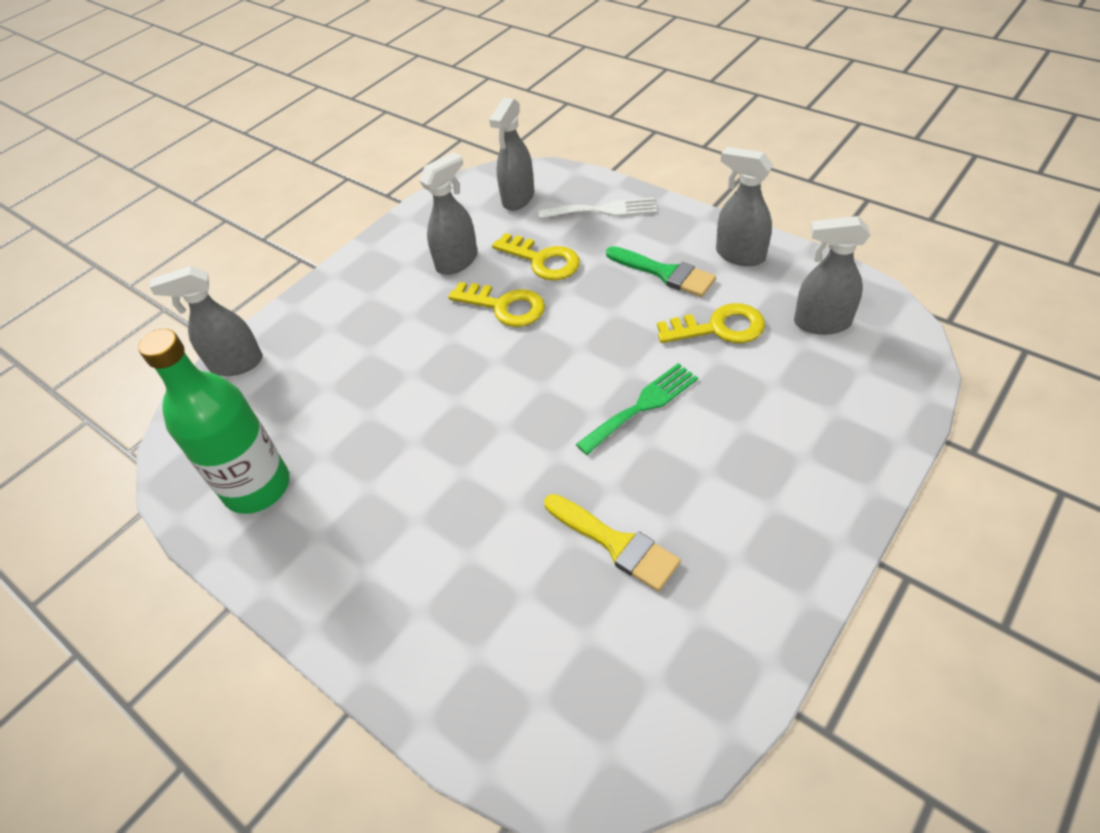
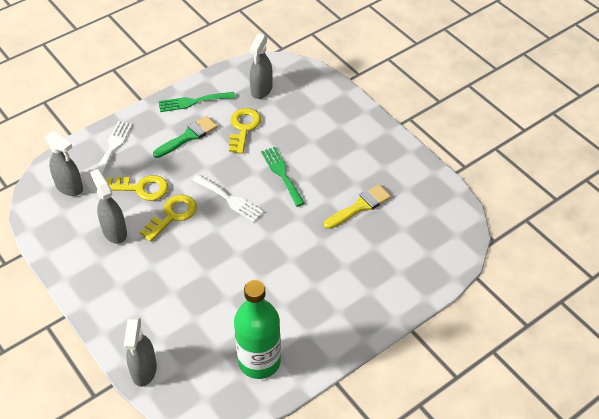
camera: 80 degrees left, 0 degrees up
yellow key [492,233,580,280] -> yellow key turned 45 degrees clockwise [107,175,168,201]
grey spray bottle [716,147,773,266] -> green fork [159,92,235,112]
none -> white fork [192,175,264,222]

